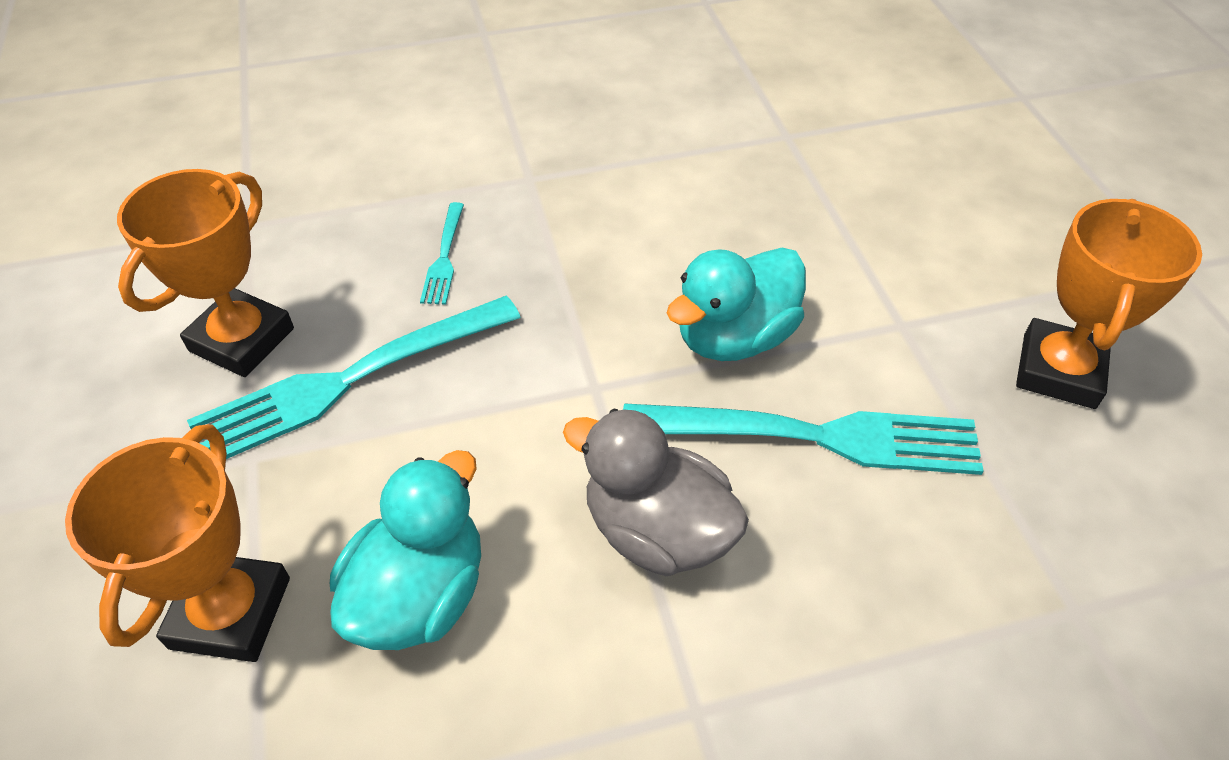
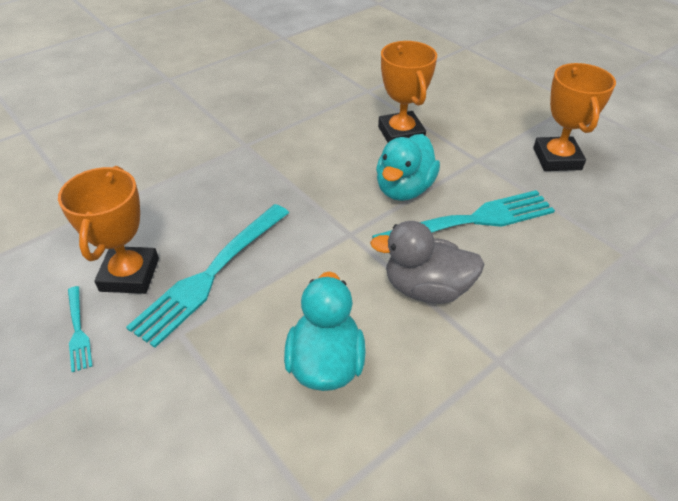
camera: 25 degrees left, 5 degrees down
orange trophy [65,424,290,662] -> orange trophy moved to [378,41,437,142]
turquoise fork [420,202,464,305] -> turquoise fork moved to [68,286,92,372]

